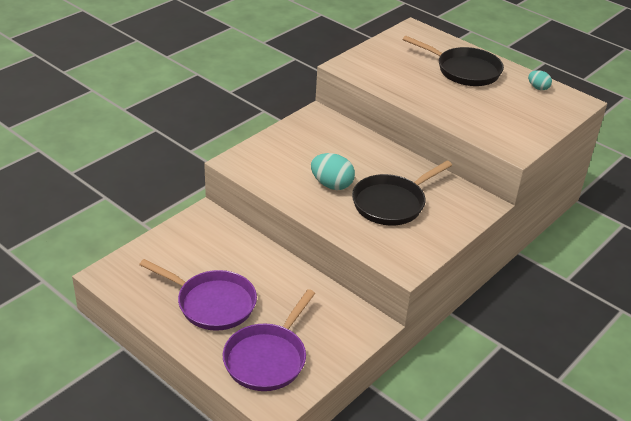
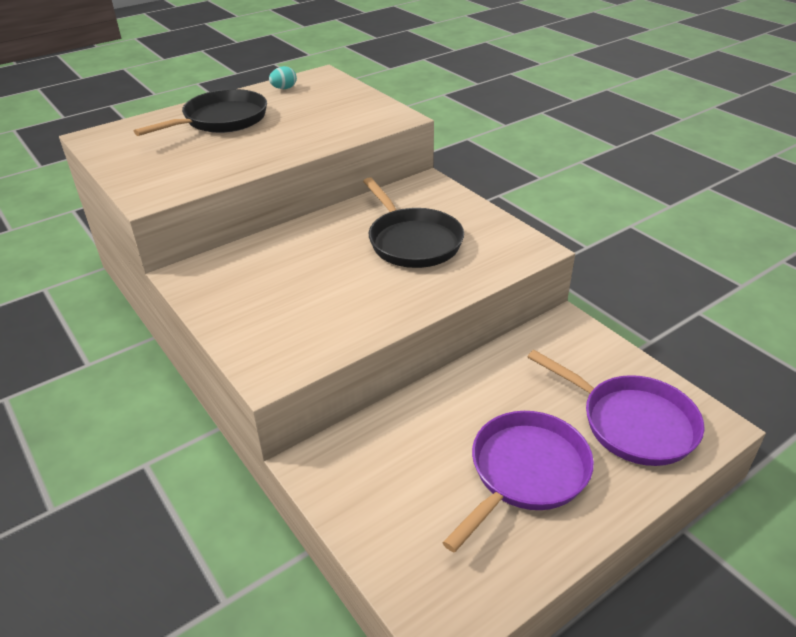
camera: 75 degrees left, 0 degrees up
turquoise egg [311,153,355,190] -> none

